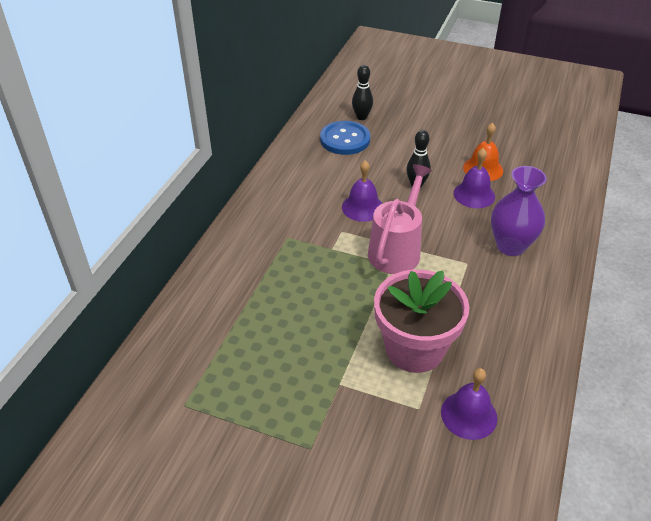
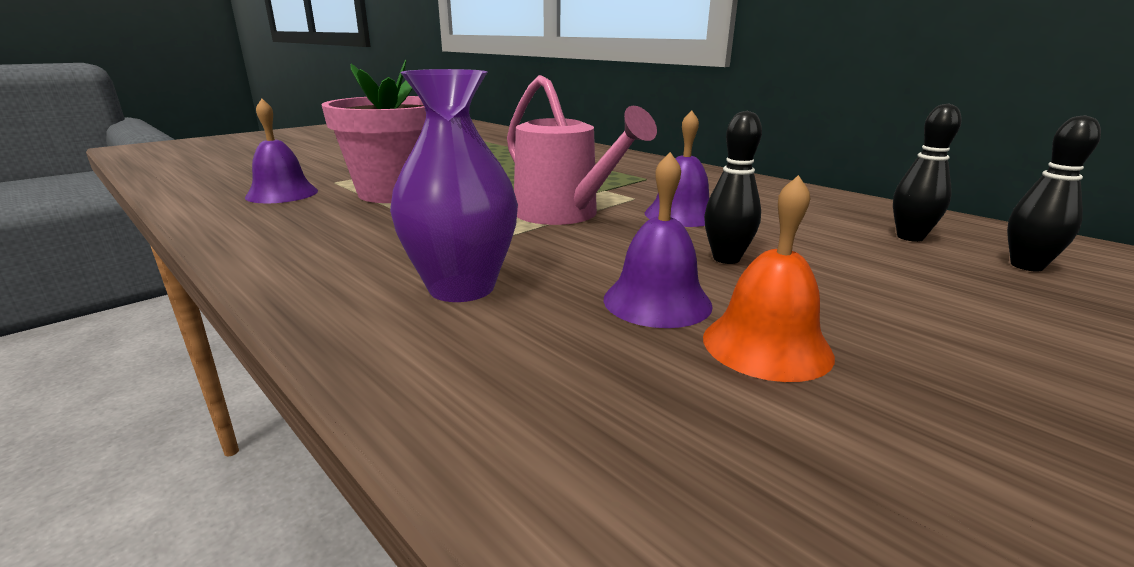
camera: 115 degrees right, 20 degrees down
blue button [320,121,370,155] -> black bowling pin [893,103,962,242]

